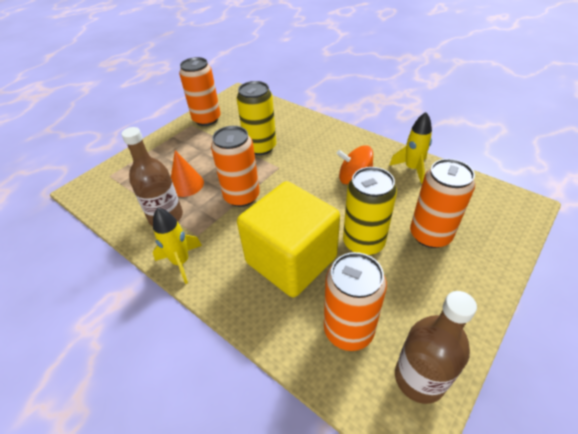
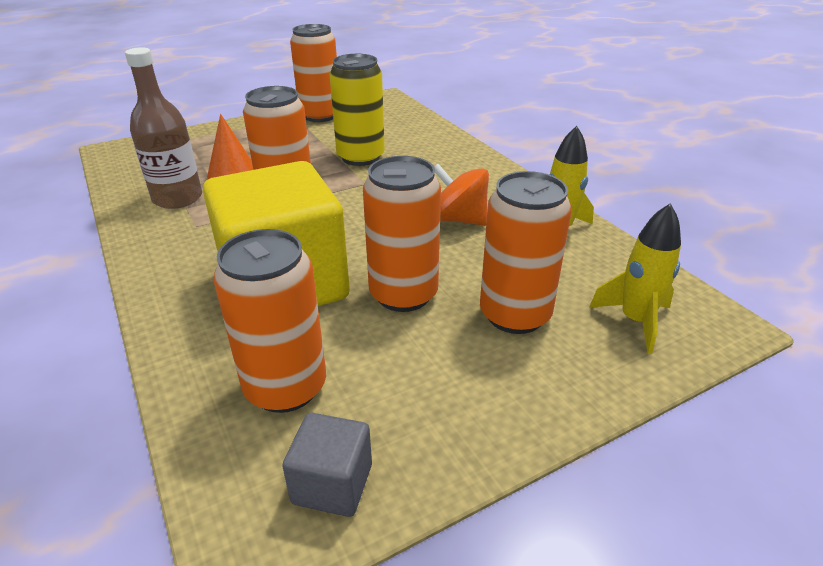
camera: 20 degrees right, 10 degrees down
yellow rocket [153,208,202,284] -> yellow rocket moved to [589,203,681,354]
yellow can [343,167,397,256] -> orange can [363,156,441,312]
brown bottle [395,291,477,404] -> grey cube [282,413,372,517]

